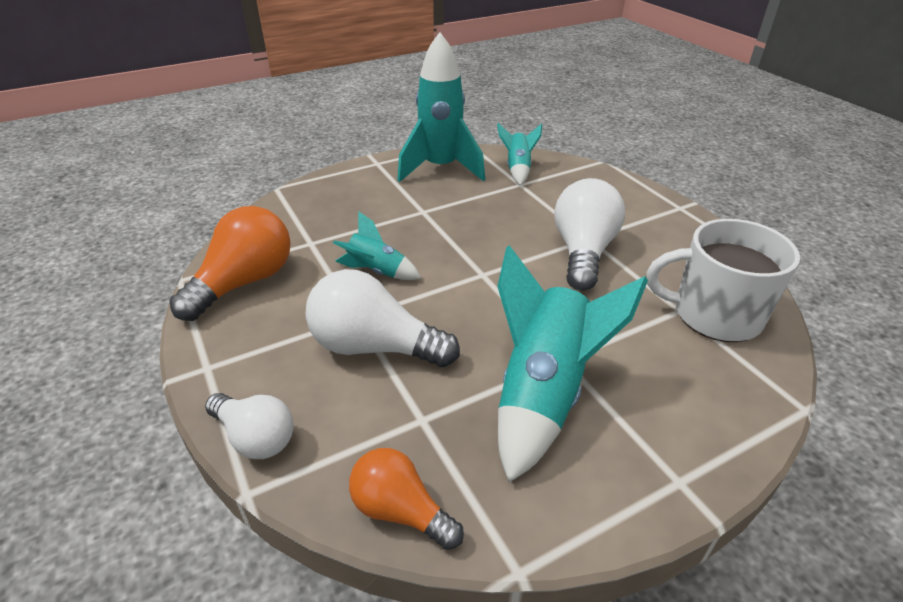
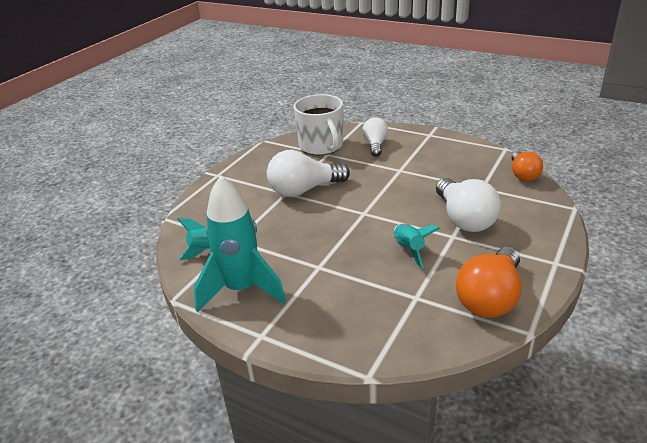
camera: 120 degrees left, 5 degrees down
orange light bulb [170,206,291,321] -> orange light bulb turned 60 degrees counterclockwise [456,247,521,318]
white light bulb [205,393,294,459] -> white light bulb moved to [362,117,388,157]
turquoise rocket [497,245,648,483] -> none

